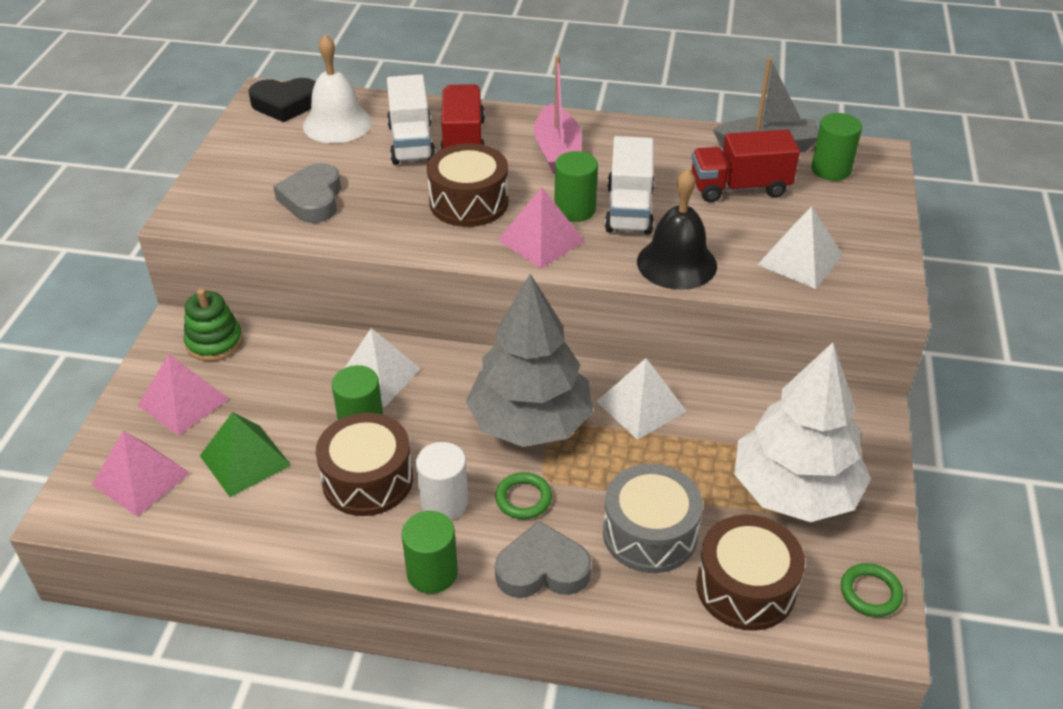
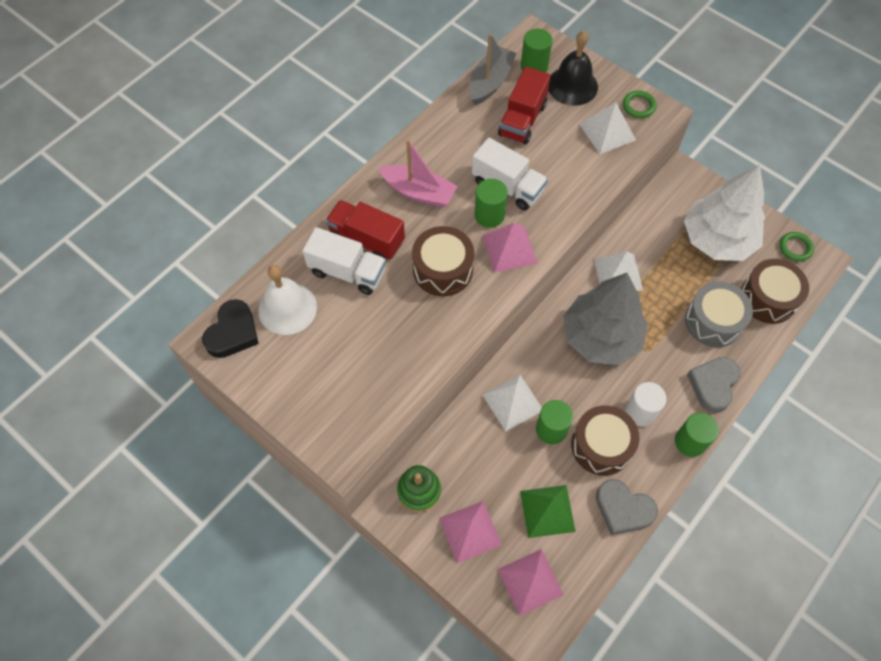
camera: 60 degrees left, 20 degrees up
grey heart [273,163,341,223] -> grey heart moved to [596,479,658,535]
green ring [495,472,552,519] -> green ring moved to [623,91,656,118]
black bell [637,169,717,290] -> black bell moved to [548,31,598,106]

